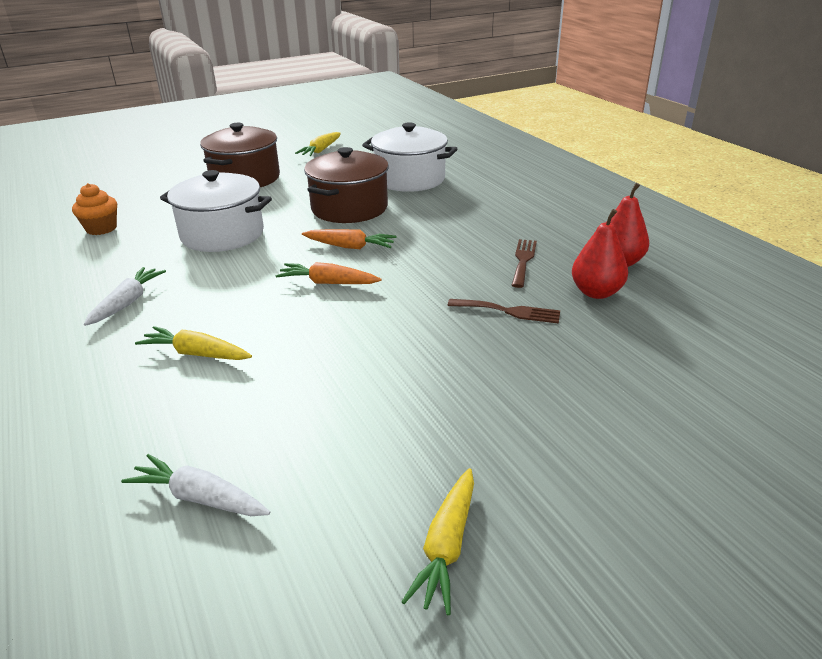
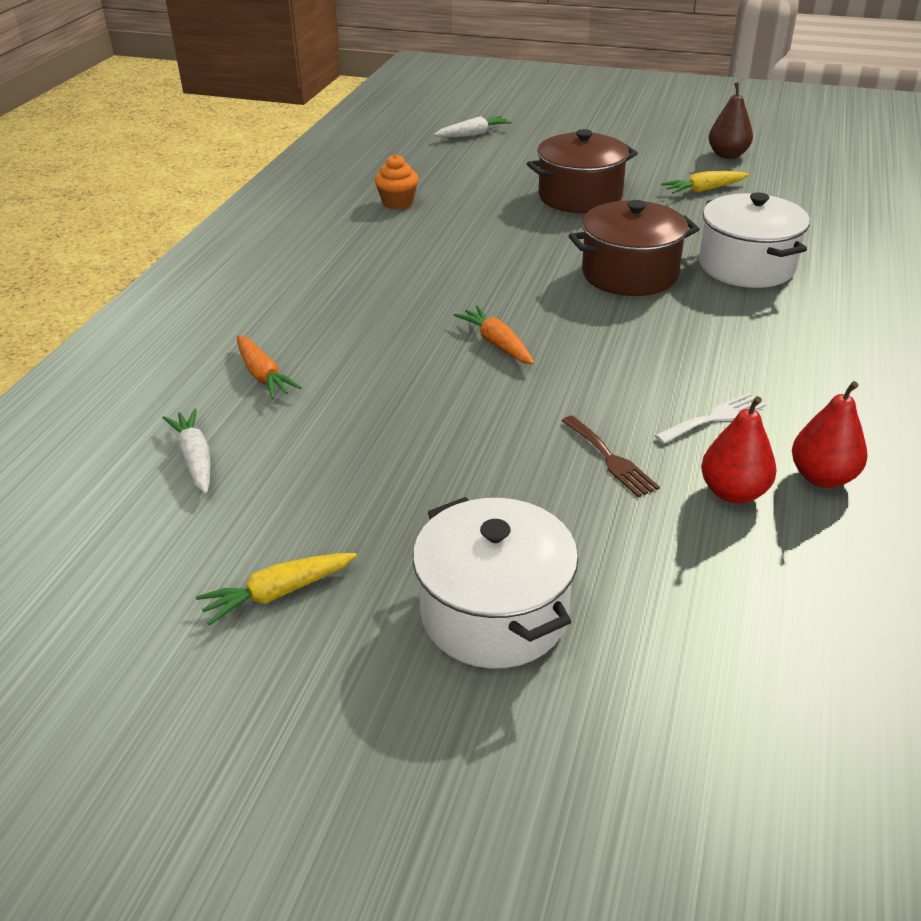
camera: 45 degrees right, 5 degrees up
white carrot [84,267,166,326] -> white carrot moved to [434,116,512,137]
yellow carrot [135,326,252,360] -> none
white pot [160,170,272,252] -> white pot moved to [413,497,578,669]
orange carrot [302,229,396,249] -> orange carrot moved to [237,335,302,399]
brown fork [512,239,537,288] -> white fork [654,393,766,444]
none -> brown pear [709,82,753,159]

